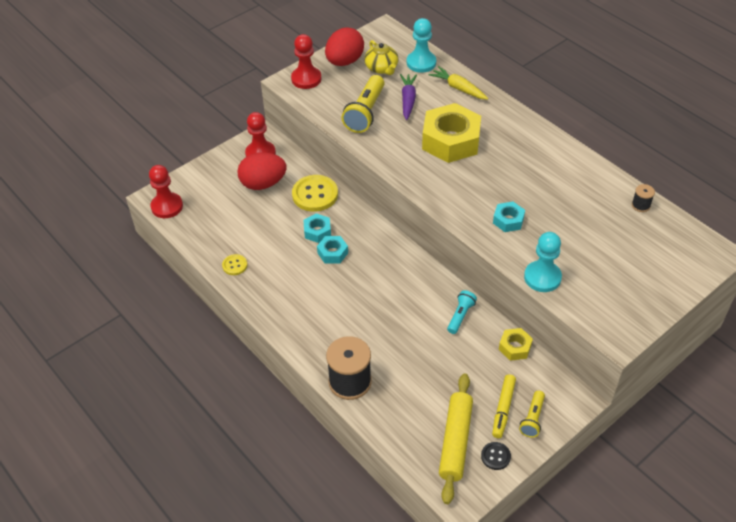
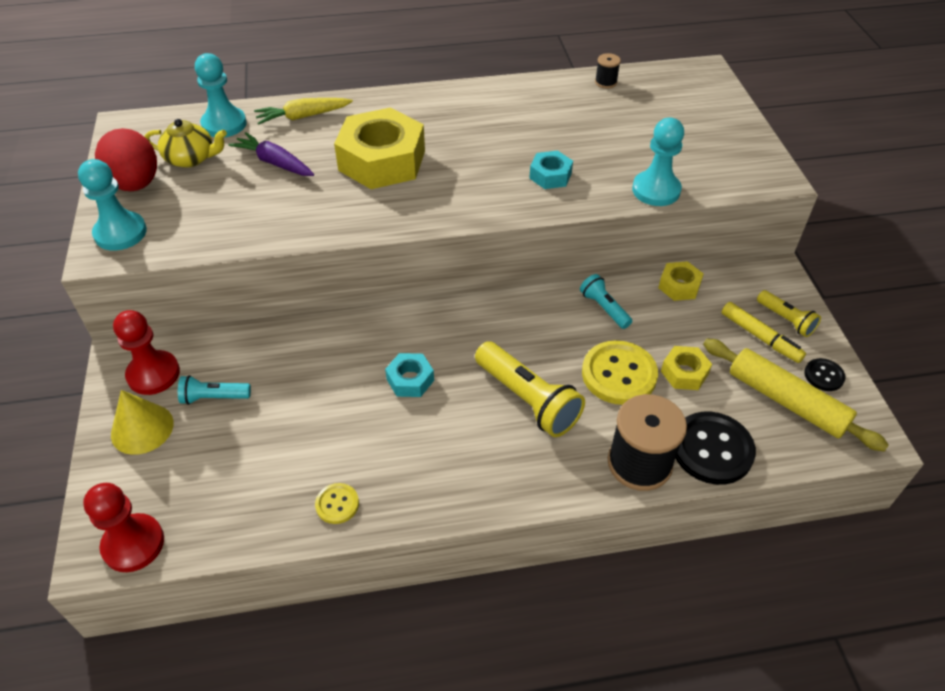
camera: 60 degrees left, 0 degrees up
red egg [237,152,287,190] -> turquoise flashlight [178,375,251,405]
red pawn [291,34,321,89] -> turquoise pawn [78,159,147,251]
yellow button [292,175,338,212] -> yellow button moved to [582,340,658,405]
turquoise nut [303,213,331,243] -> none
yellow flashlight [341,75,385,133] -> yellow flashlight moved to [475,341,585,437]
none -> yellow cone [111,390,174,455]
none -> yellow nut [661,346,712,390]
none -> black button [676,412,756,485]

